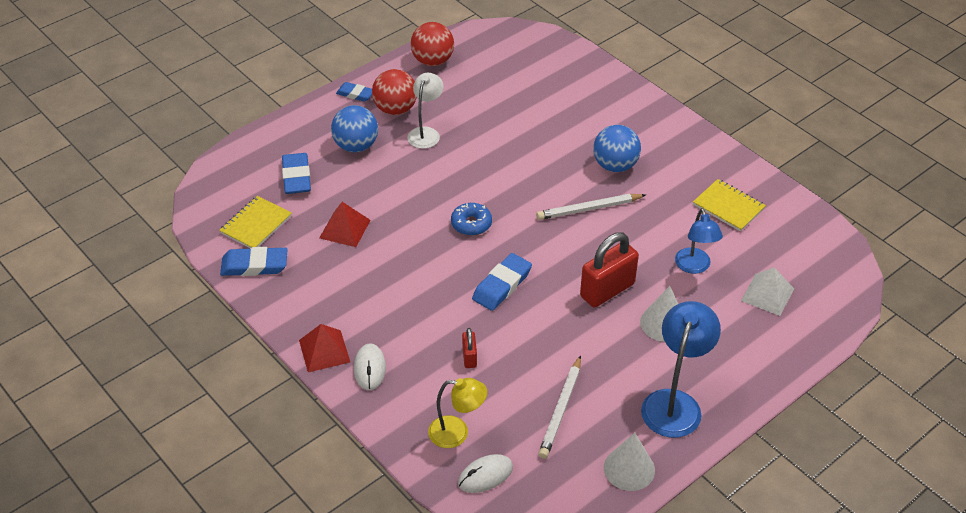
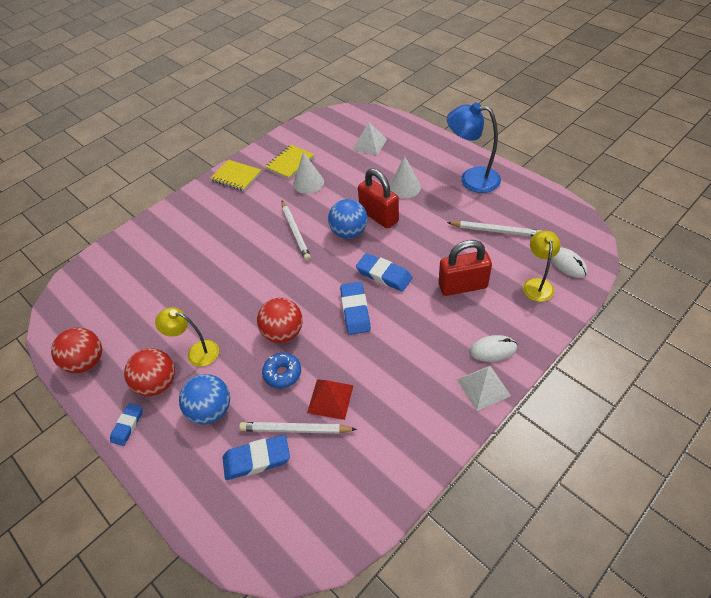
camera: 90 degrees left, 5 degrees up
yellow notebook [219,196,292,248] -> yellow notebook moved to [210,160,262,191]
blue eraser [220,247,288,276] -> blue eraser moved to [340,282,371,335]
red pyramid [299,324,350,372] -> white pyramid [457,366,511,411]
white lamp [407,73,444,149] -> yellow lamp [155,307,219,367]
blue donut [451,203,492,236] -> blue donut moved to [262,353,301,389]
red padlock [462,328,477,368] -> red padlock [438,240,492,296], size x2.05
blue ball [593,125,641,172] -> blue ball moved to [328,199,368,239]
white cone [604,433,655,491] -> white cone moved to [293,152,324,194]
blue lamp [675,208,723,274] -> none
none -> white pencil [239,422,357,434]
none -> red ball [257,298,303,343]

